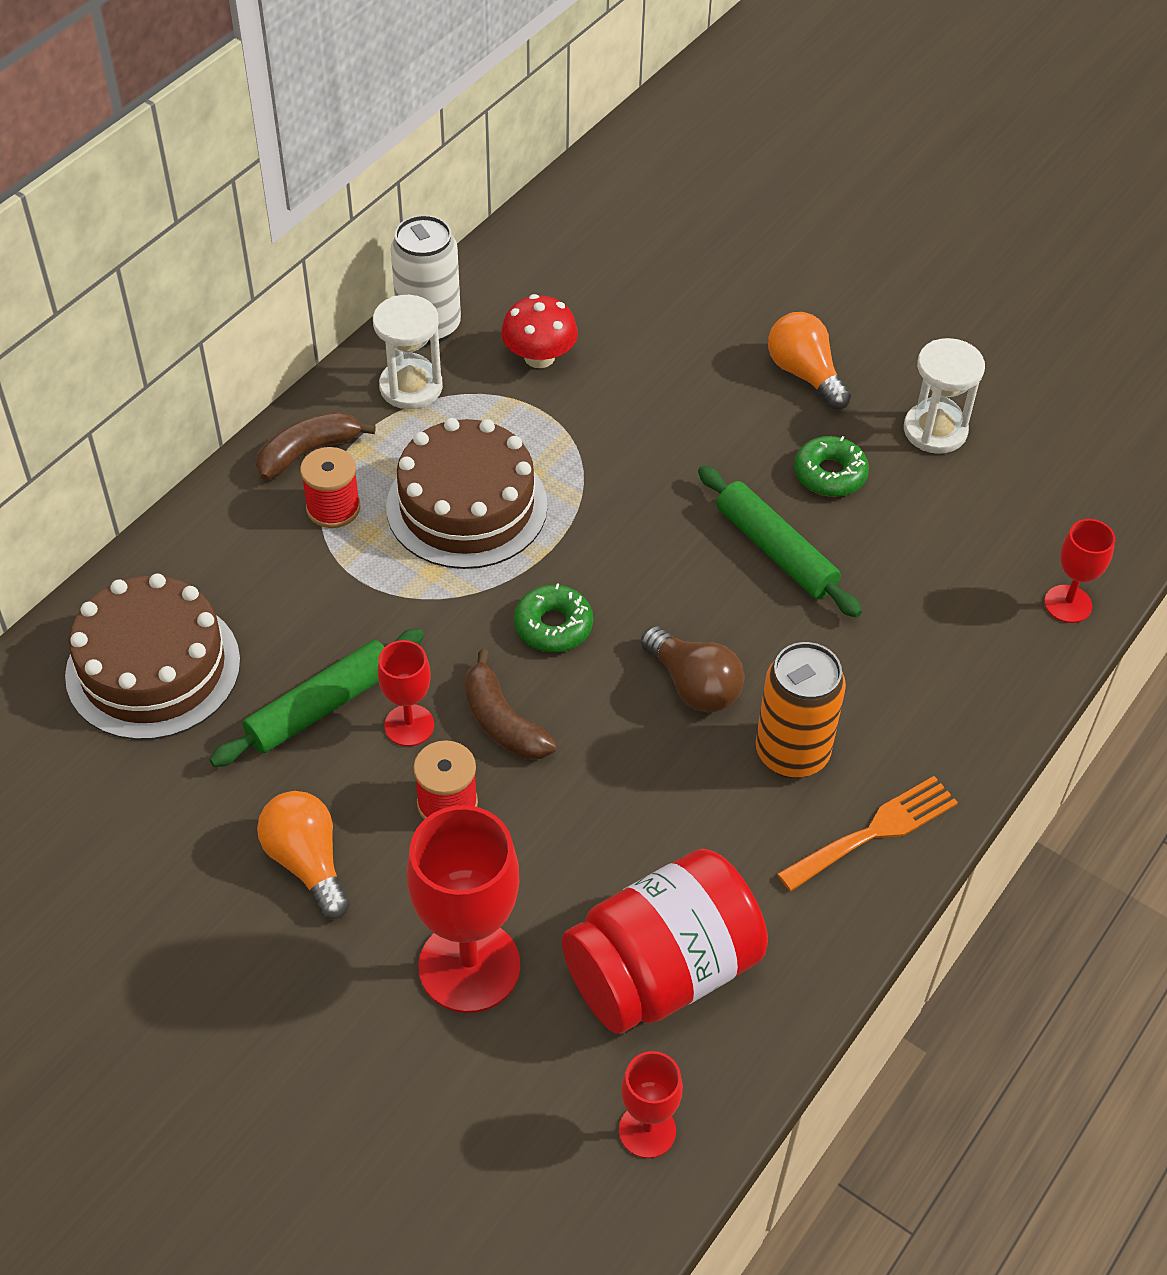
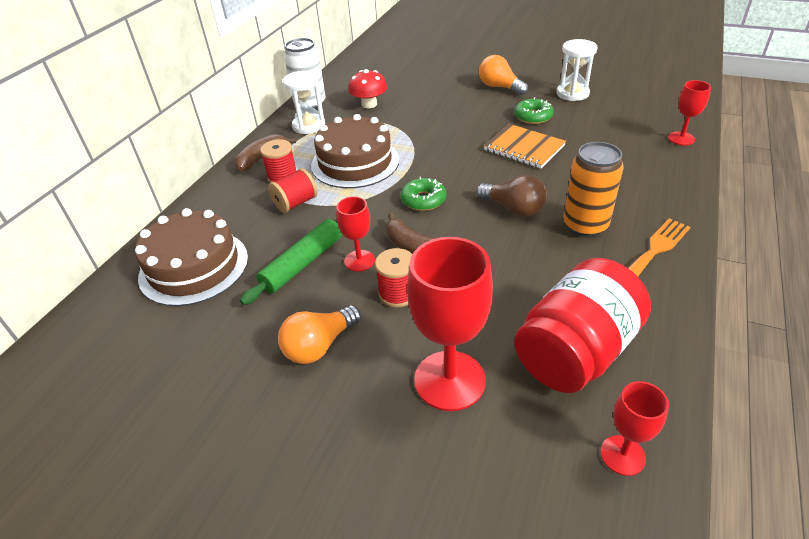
camera: 10 degrees left, 10 degrees down
orange light bulb [257,791,350,919] -> orange light bulb turned 90 degrees counterclockwise [278,305,361,364]
green rolling pin [698,465,862,618] -> orange notebook [484,124,566,168]
none -> red spool [268,168,317,213]

